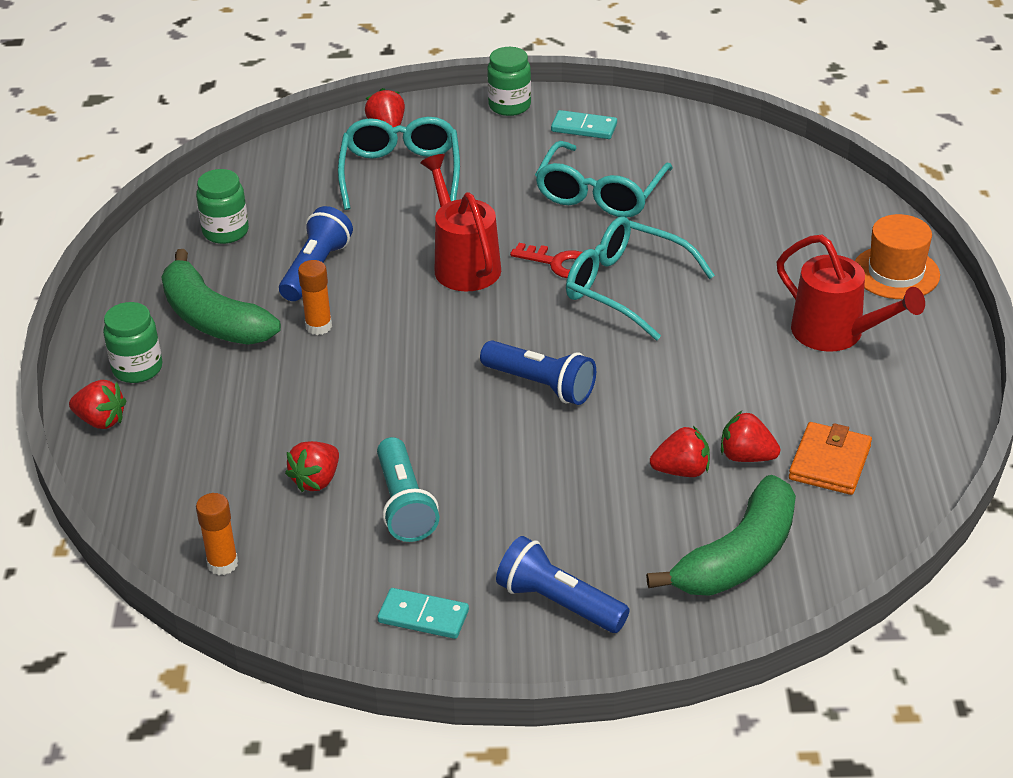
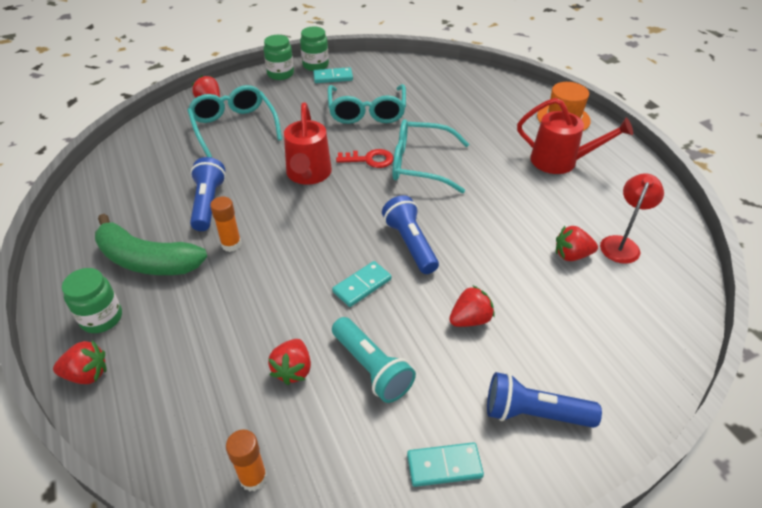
camera: 25 degrees left, 5 degrees up
green jar [196,169,249,244] -> green jar moved to [300,27,329,71]
red watering can [420,154,501,291] -> red watering can turned 135 degrees counterclockwise [284,103,332,185]
blue flashlight [480,340,596,405] -> blue flashlight turned 120 degrees counterclockwise [382,195,439,274]
green banana [646,475,796,596] -> none
red strawberry [650,426,710,477] -> red strawberry moved to [449,285,495,327]
orange wallet [789,422,872,495] -> red lamp [600,173,664,264]
none -> turquoise domino [332,261,392,307]

